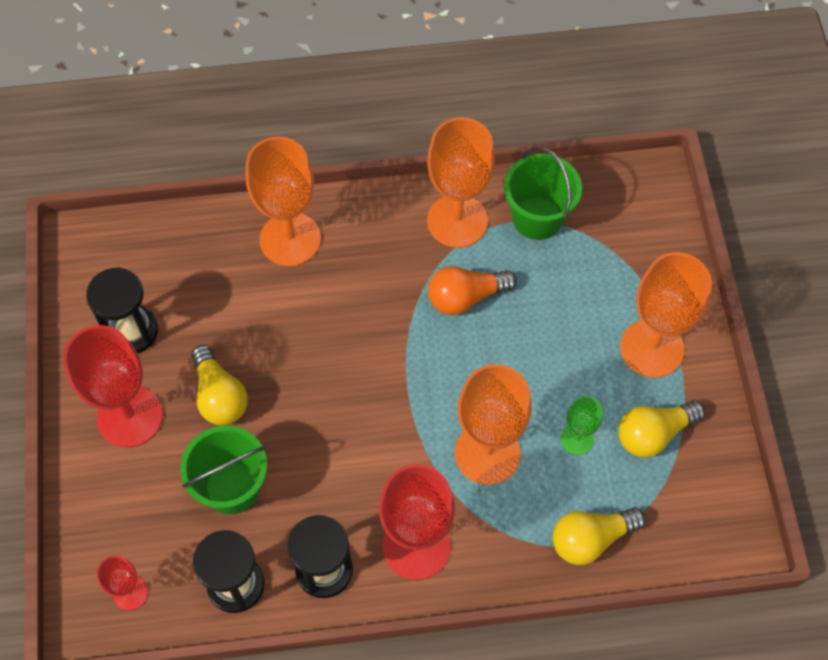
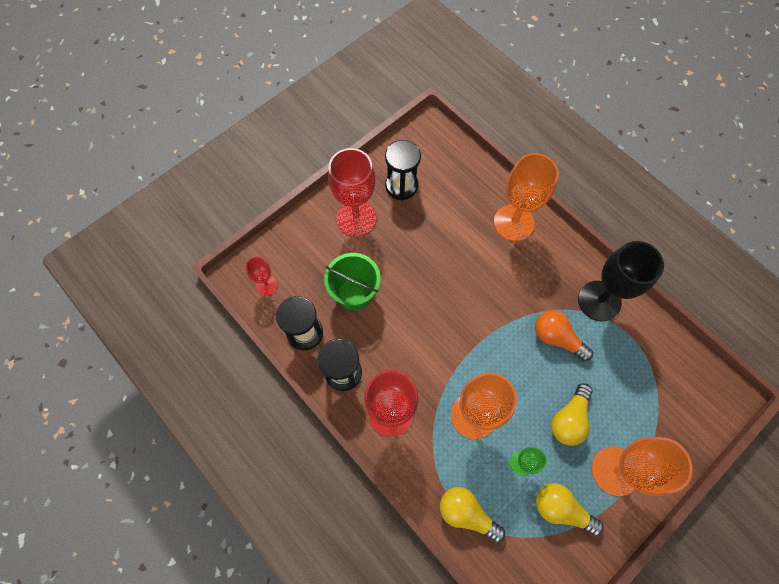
camera: 55 degrees right, 5 degrees up
yellow light bulb [191,345,248,425] -> yellow light bulb moved to [551,383,593,446]
orange goblet [427,117,495,248] -> black goblet [578,241,664,322]
green bucket [504,146,582,240] -> none

